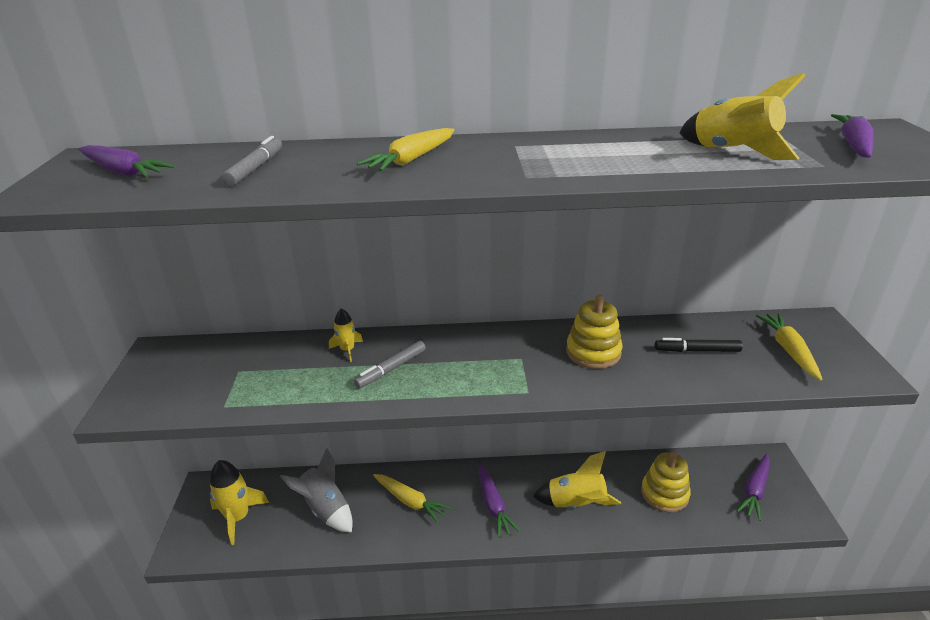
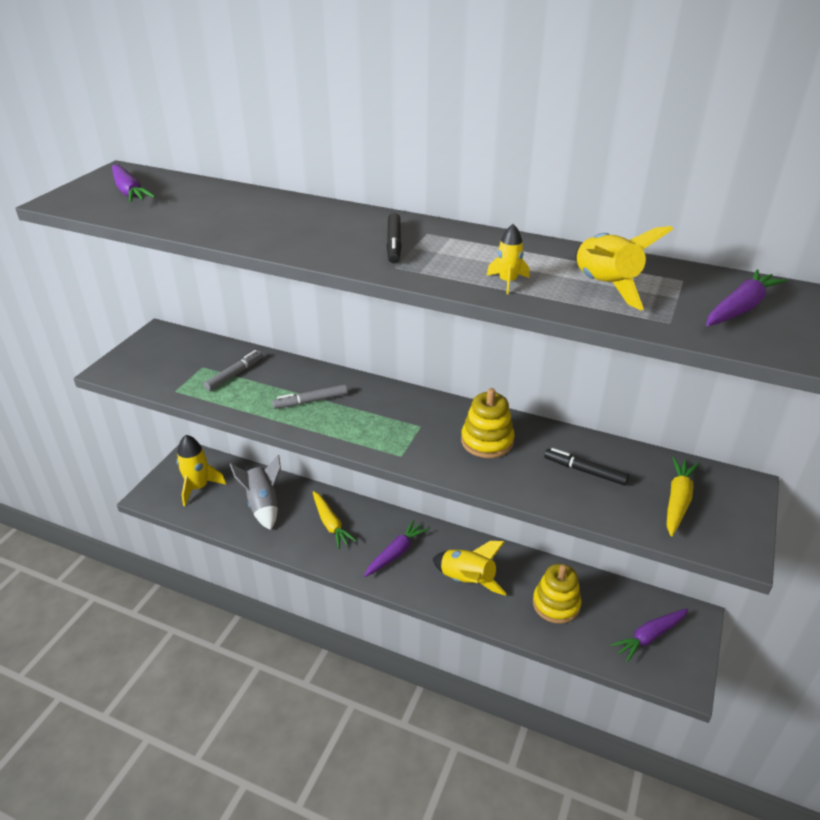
camera: 25 degrees right, 5 degrees up
grey marker [222,136,282,186] -> grey marker moved to [204,350,263,391]
yellow rocket [329,308,363,362] -> yellow rocket moved to [487,224,530,294]
yellow carrot [357,128,455,171] -> none
purple carrot [478,463,520,538] -> purple carrot turned 150 degrees counterclockwise [364,520,429,577]
none -> black marker [386,213,402,263]

